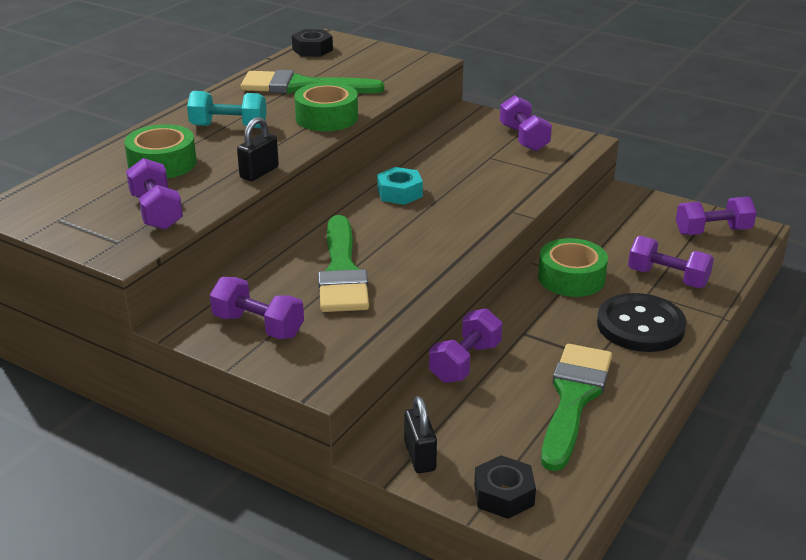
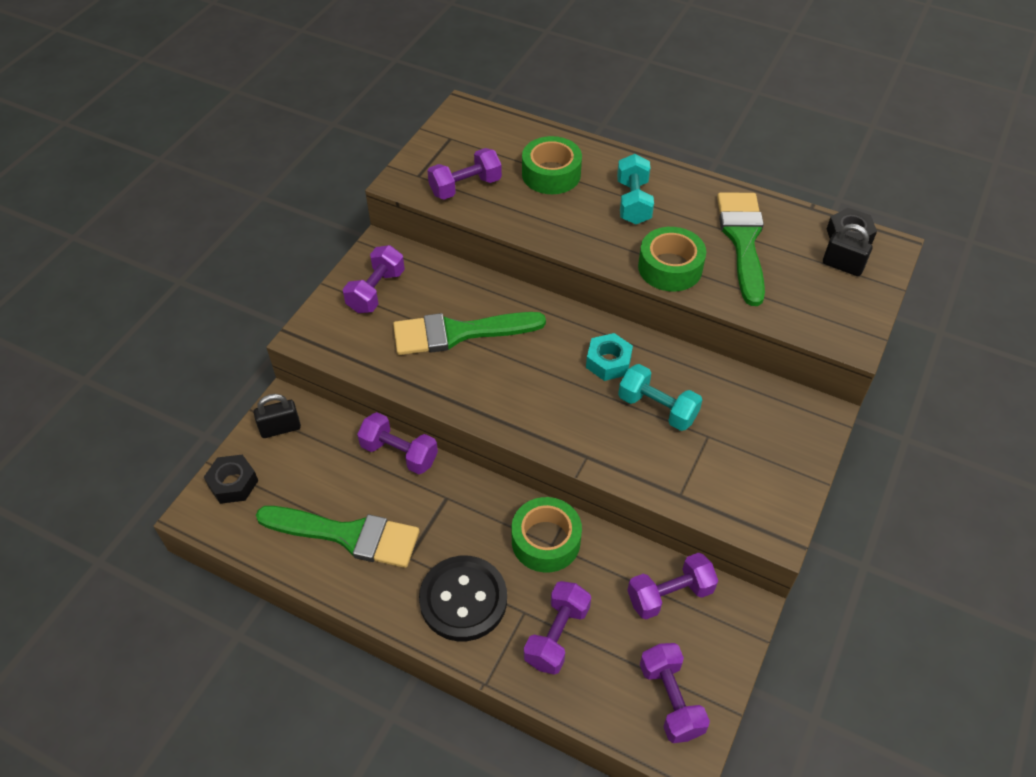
camera: 85 degrees right, 20 degrees up
black padlock [237,117,279,181] -> black padlock moved to [823,224,872,276]
purple dumbbell [500,95,552,151] -> purple dumbbell moved to [627,552,718,619]
none -> turquoise dumbbell [618,364,702,431]

